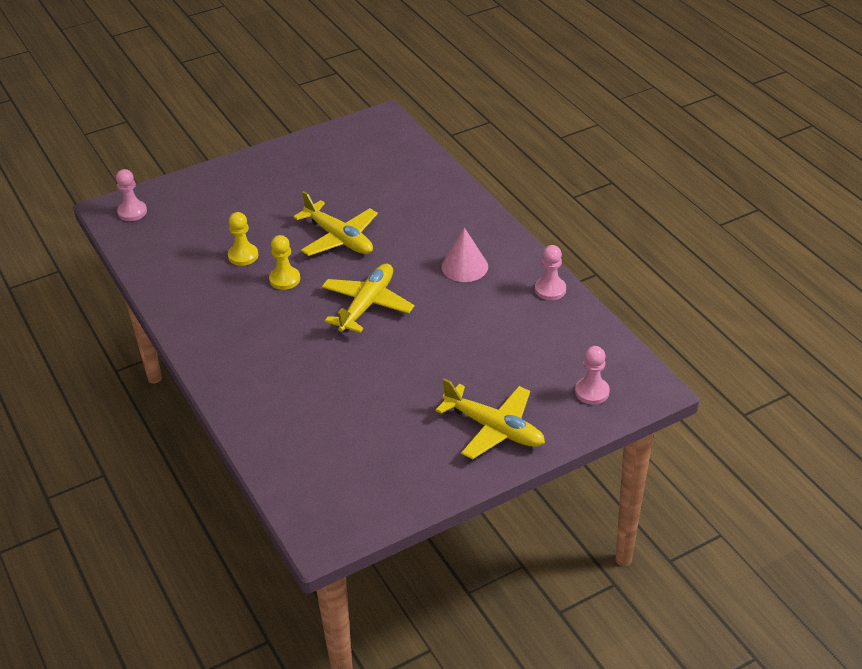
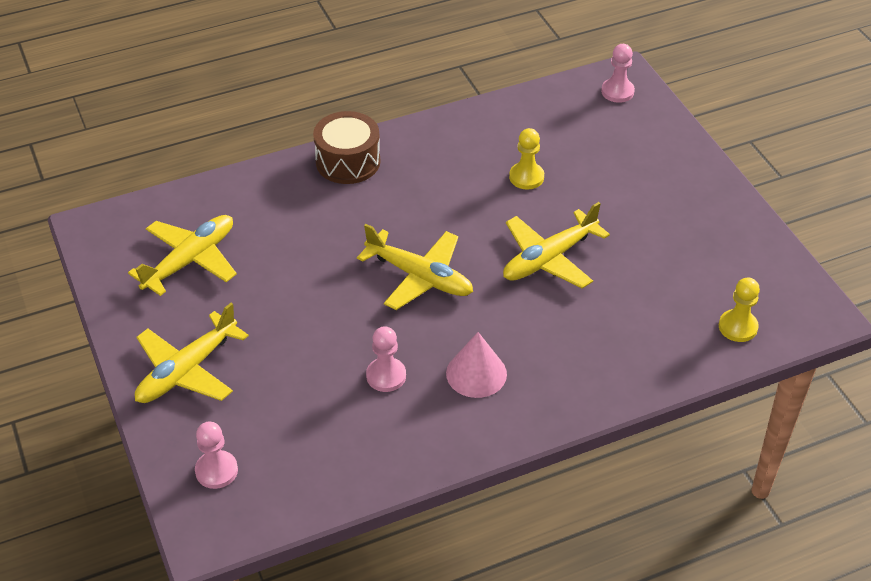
camera: 95 degrees right, 5 degrees up
yellow pawn [269,235,300,290] -> yellow pawn moved to [719,278,760,342]
pink pawn [535,245,566,300] -> pink pawn moved to [366,326,406,392]
none -> yellow plane [128,215,237,296]
none -> brown drum [313,111,380,184]

